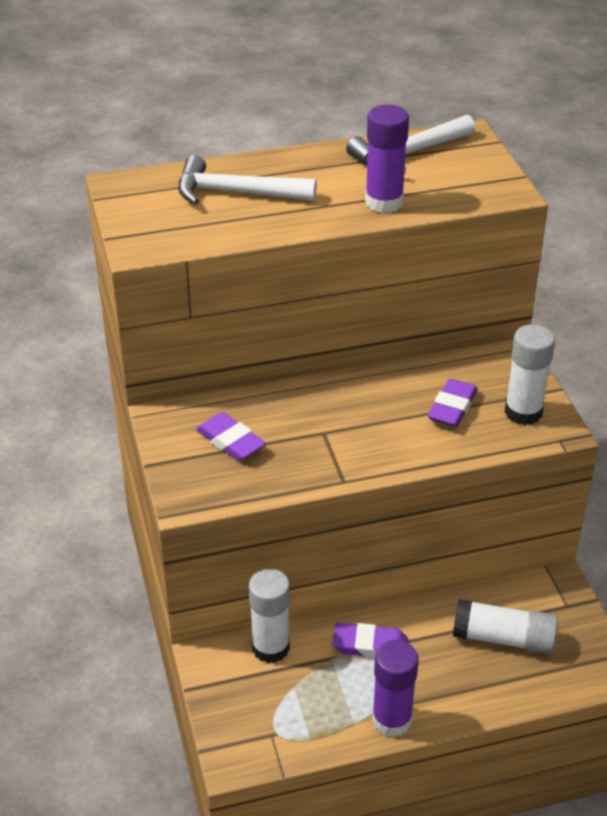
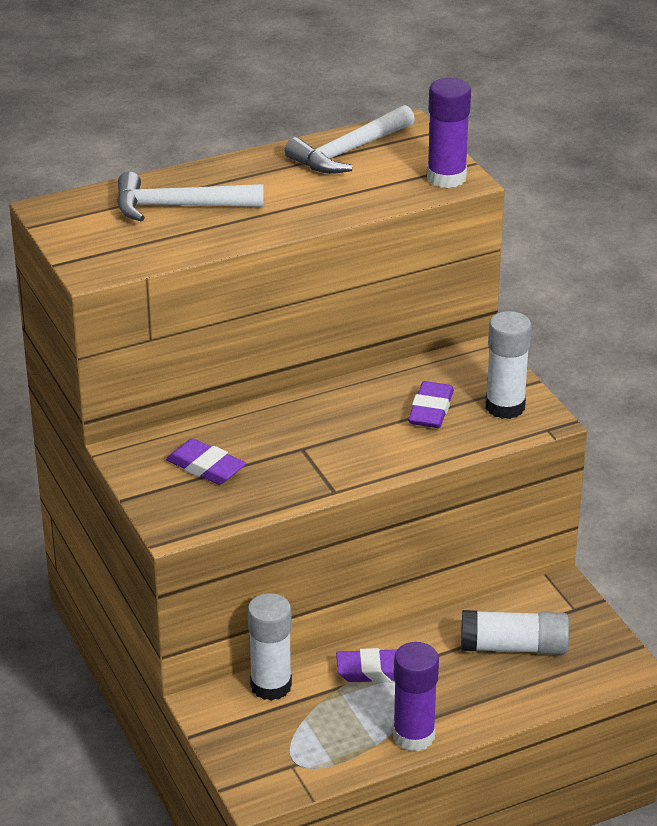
camera: 10 degrees left, 5 degrees down
purple glue stick [365,105,409,213] -> purple glue stick moved to [427,78,471,188]

